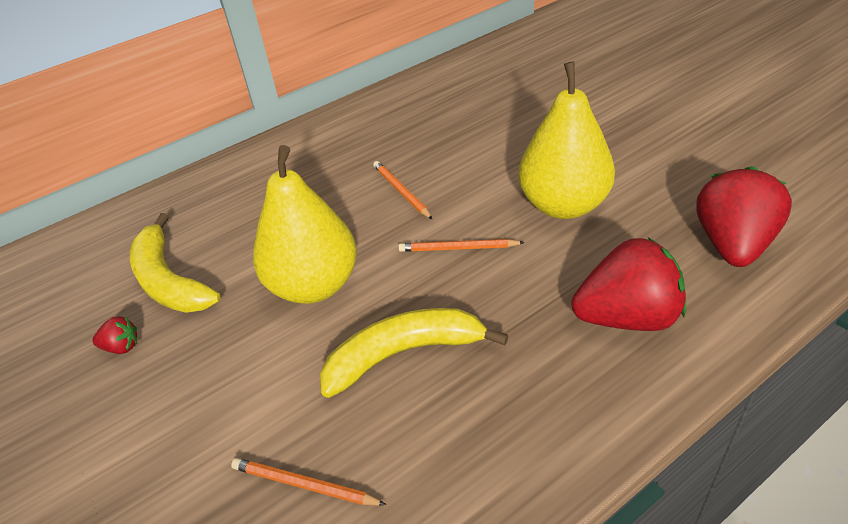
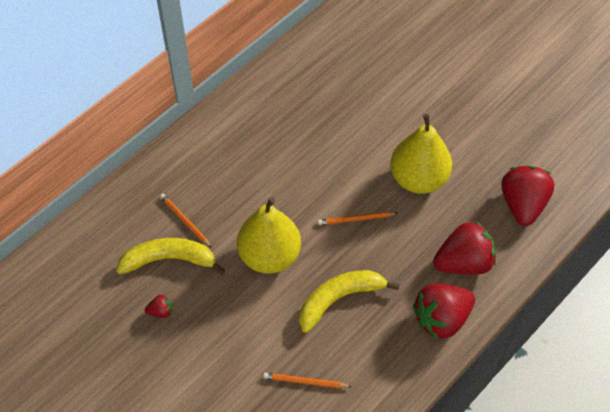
camera: 15 degrees left, 15 degrees up
yellow banana [130,213,221,313] -> yellow banana turned 135 degrees clockwise [116,238,225,275]
orange pencil [373,161,433,220] -> orange pencil moved to [160,194,212,248]
none -> red strawberry [413,283,475,339]

